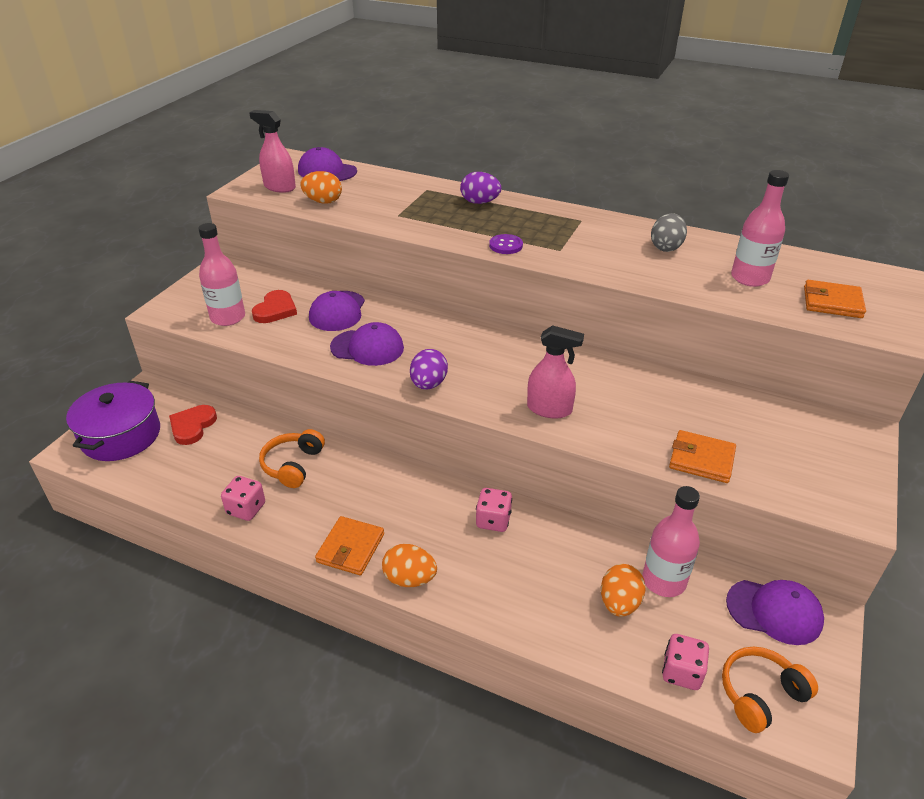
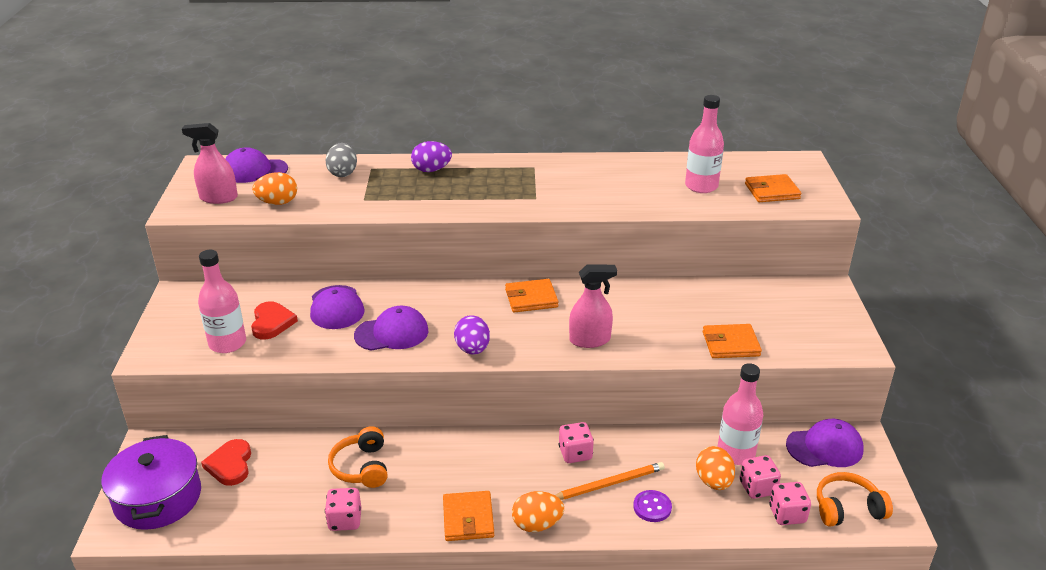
camera: 25 degrees left, 5 degrees down
purple button [489,234,523,254] -> purple button moved to [633,490,672,522]
grey egg [651,213,687,252] -> grey egg moved to [325,143,357,177]
orange headphones [722,647,818,733] -> orange headphones turned 45 degrees clockwise [817,472,893,527]
none -> orange wallet [505,279,559,313]
none -> orange pencil [555,462,665,500]
none -> pink dice [740,455,781,499]

